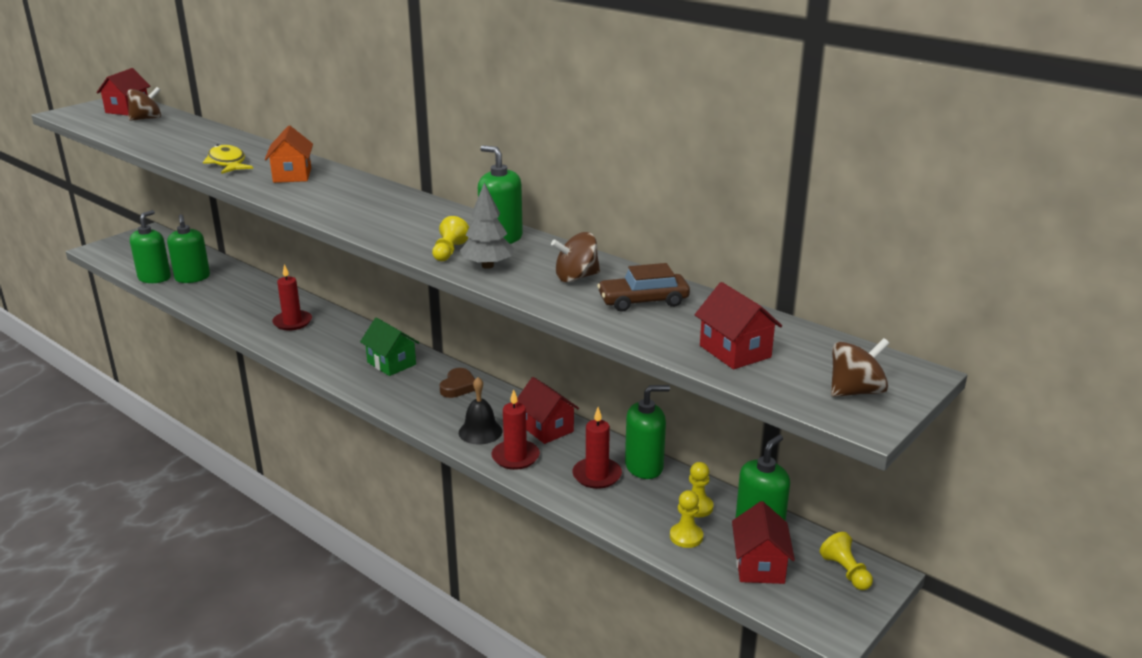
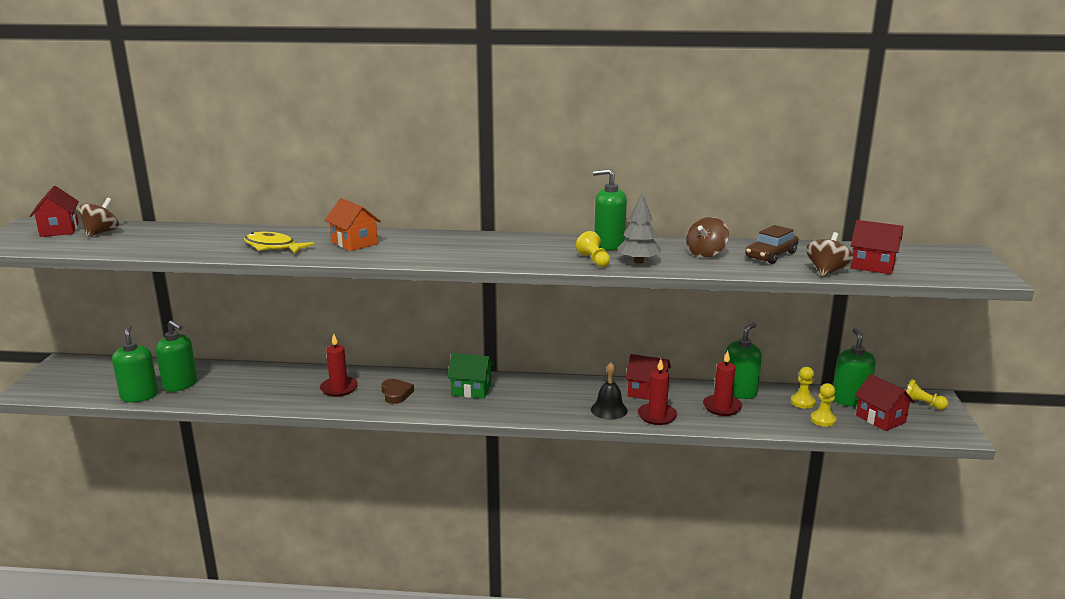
camera: 35 degrees left, 5 degrees down
brown heart [440,368,475,398] -> brown heart moved to [381,379,414,404]
brown spinning top [831,338,890,397] -> brown spinning top moved to [806,232,853,277]

